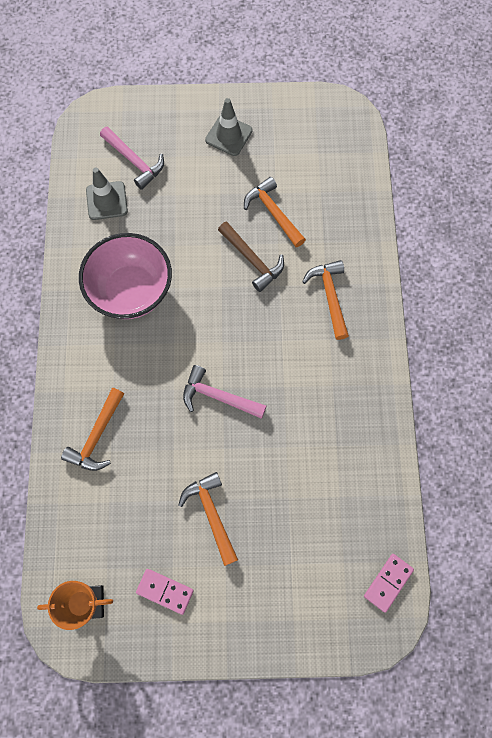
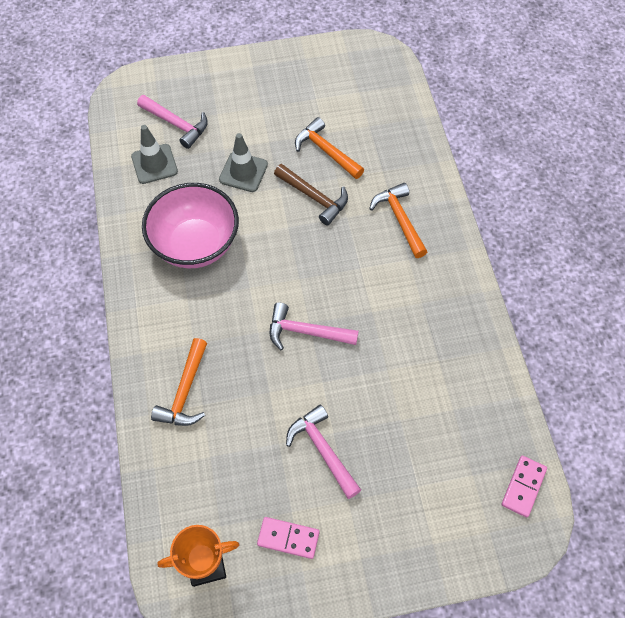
camera: 10 degrees left, 10 degrees down
orange hammer [178,472,238,566] -> pink hammer [286,404,361,499]
grey traffic cone [205,98,253,156] -> grey traffic cone moved to [219,133,268,192]

